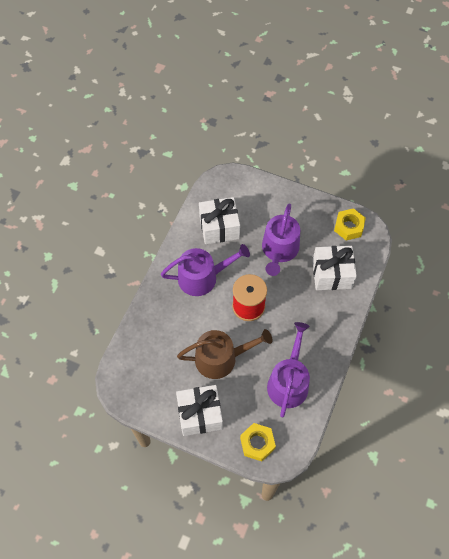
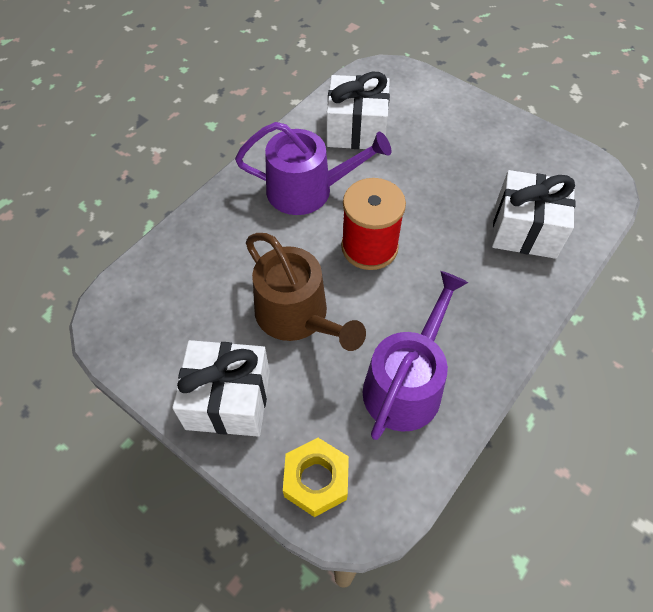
camera: 15 degrees right, 5 degrees down
brown watering can [177,329,272,379] -> brown watering can turned 45 degrees clockwise [246,233,366,351]
purple watering can [262,203,300,276] -> none
yellow nut [334,208,366,241] -> none

